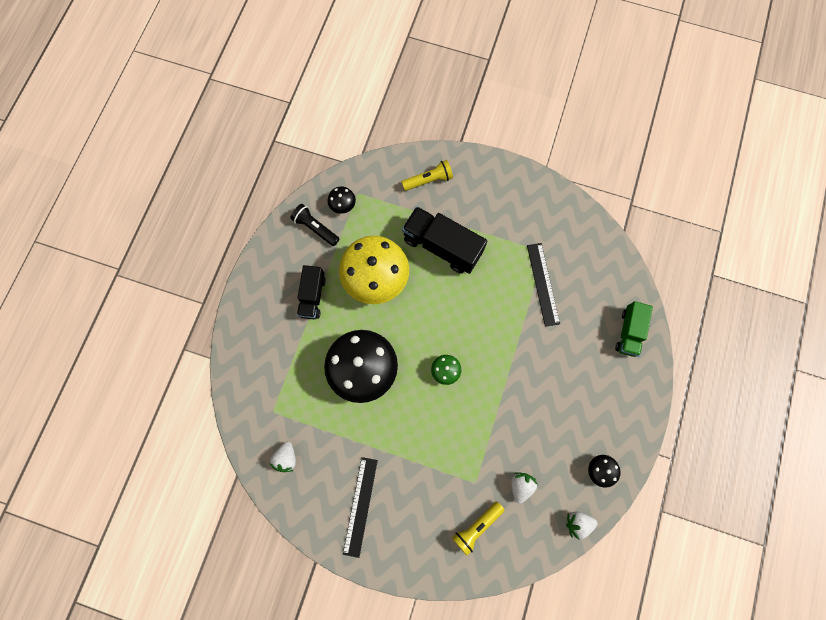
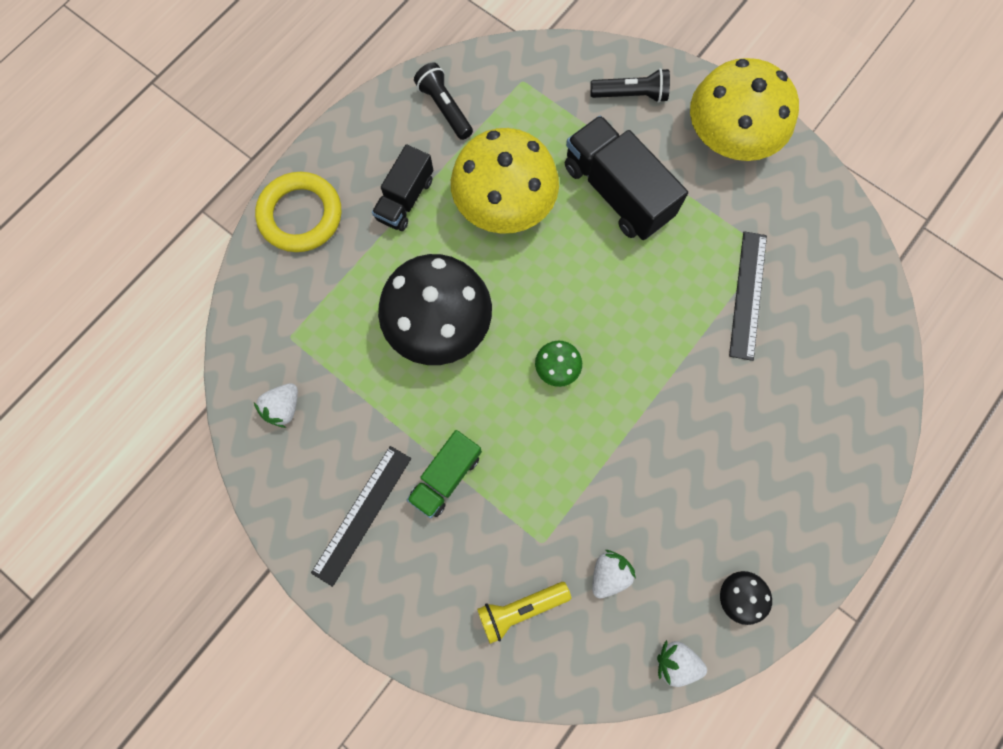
camera: 20 degrees right, 0 degrees up
black mushroom [328,186,356,214] -> none
yellow flashlight [401,160,453,191] -> black flashlight [590,68,670,103]
green truck [615,301,653,357] -> green truck moved to [407,430,482,518]
none -> yellow ring [255,172,341,252]
none -> yellow mushroom [690,58,799,161]

